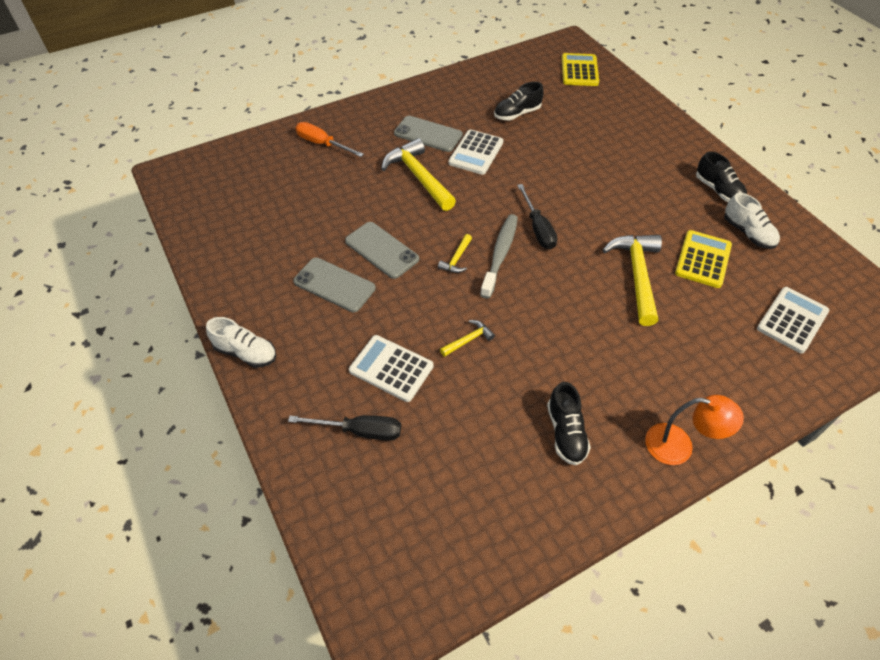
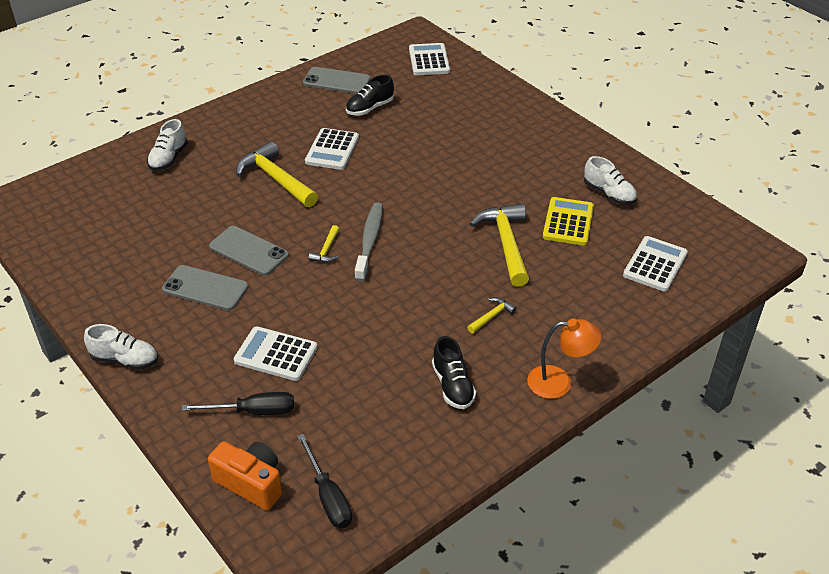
camera: 10 degrees left, 10 degrees down
orange screwdriver [295,122,364,157] -> white shoe [147,119,188,171]
grey phone [394,116,463,152] -> grey phone moved to [303,67,370,94]
yellow hammer [440,320,495,357] -> yellow hammer moved to [467,297,517,334]
black screwdriver [517,184,557,249] -> black screwdriver moved to [297,434,352,528]
yellow calculator [562,53,599,86] -> white calculator [409,43,450,75]
black shoe [696,151,747,202] -> none
none -> orange camera [208,441,282,510]

